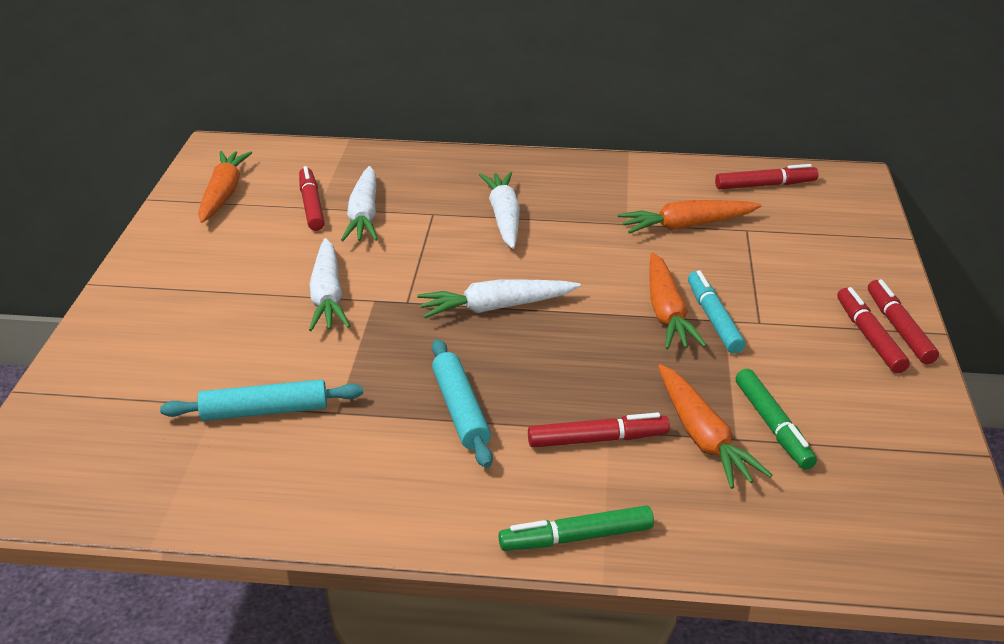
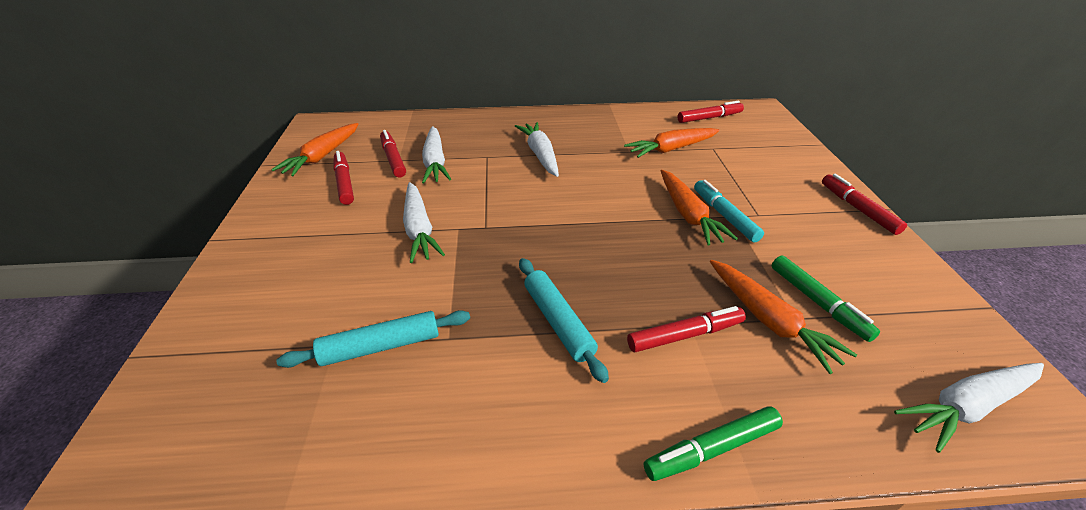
camera: 10 degrees left, 5 degrees up
orange carrot [198,151,252,223] -> orange carrot turned 150 degrees counterclockwise [271,123,358,176]
white carrot [417,280,581,318] -> white carrot moved to [894,363,1044,453]
red marker [837,287,910,373] -> red marker moved to [333,151,354,205]

